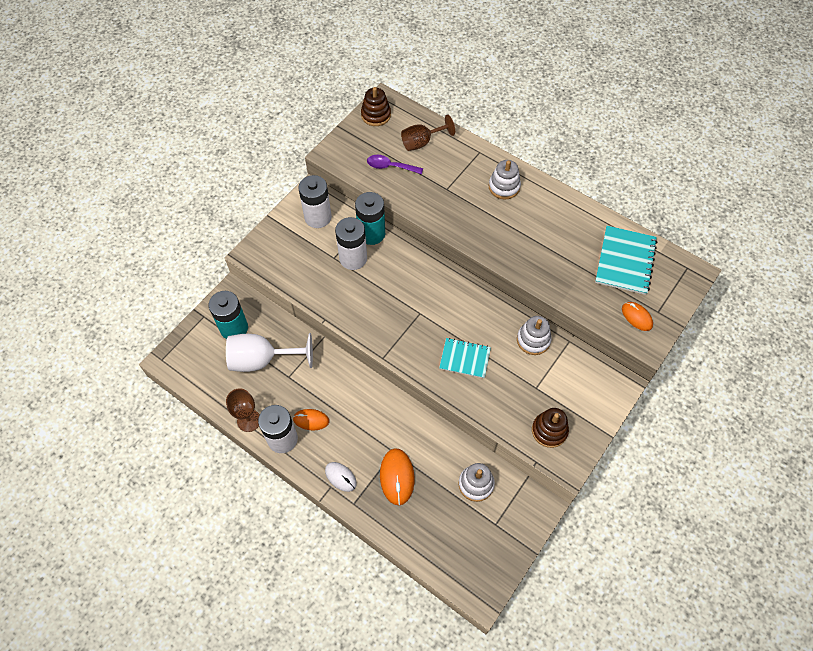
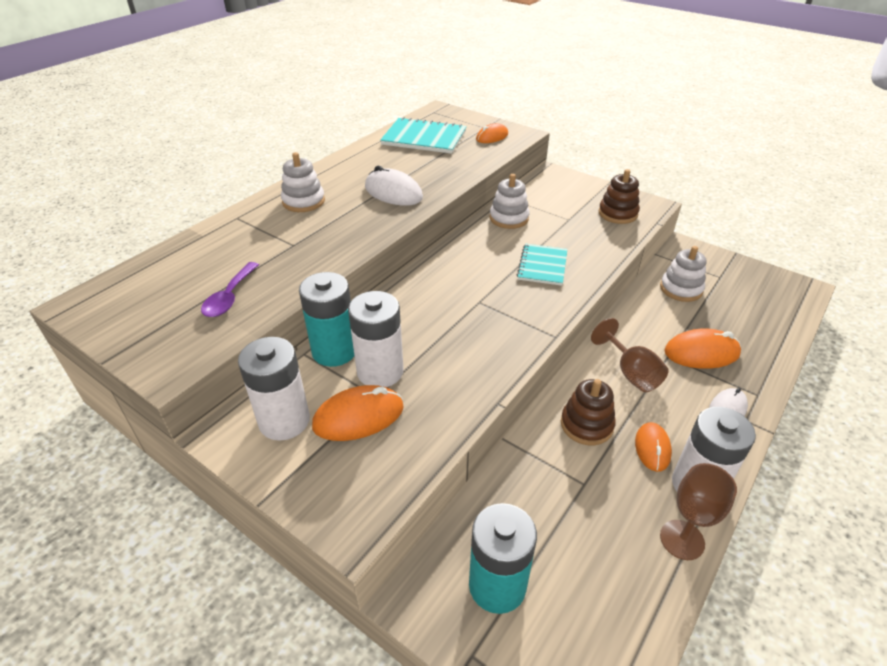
camera: 90 degrees left, 20 degrees down
white goblet [226,333,313,372] -> none
brown stacking toy [361,87,391,126] -> brown stacking toy moved to [561,379,616,445]
brown goblet [401,115,455,151] -> brown goblet moved to [591,318,669,392]
none -> orange mouse [312,385,404,441]
none -> white mouse [365,166,423,206]

